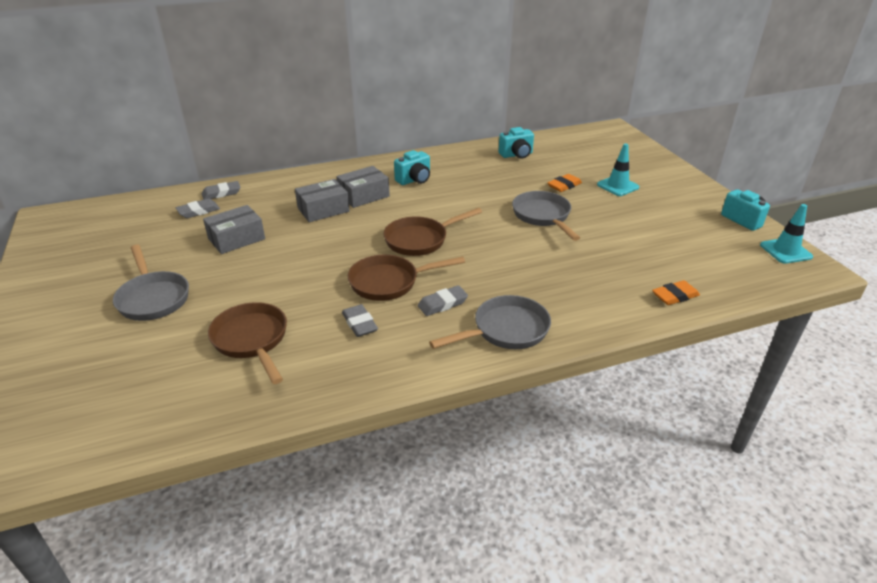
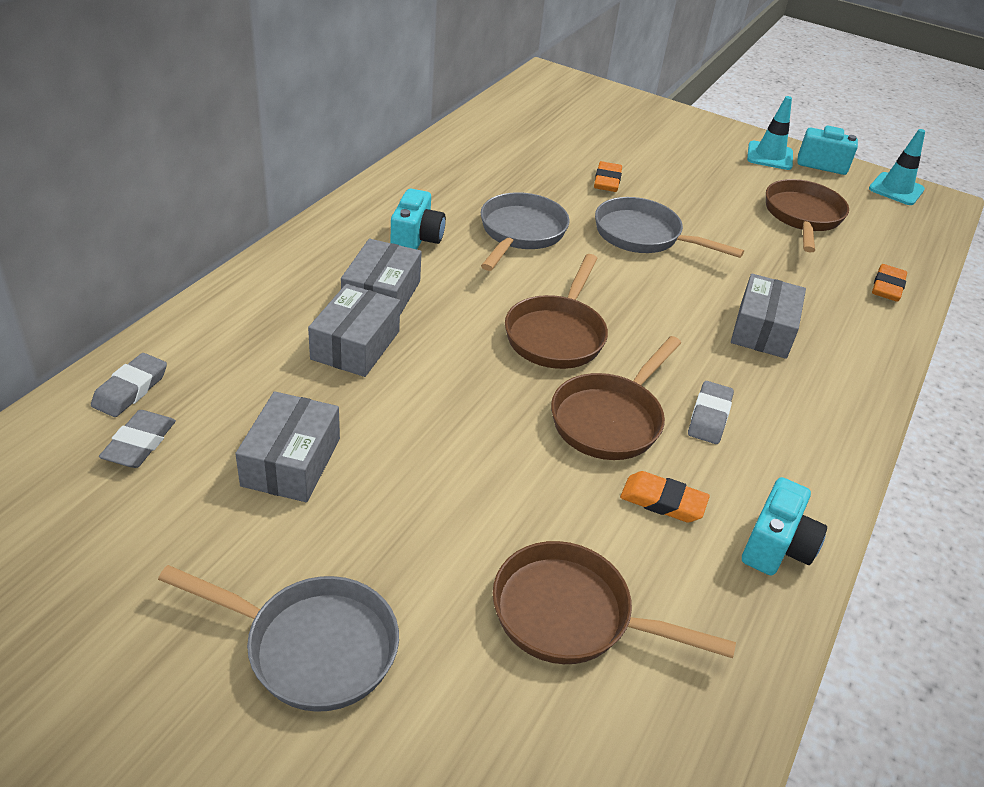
camera: 45 degrees left, 5 degrees up
grey eraser [342,304,378,337] -> orange eraser [620,471,710,523]
grey pan [429,295,551,349] -> grey pan moved to [481,192,570,271]
turquoise camera [499,127,534,159] -> turquoise camera moved to [742,477,827,575]
turquoise traffic cone [597,144,639,196] -> turquoise traffic cone moved to [747,96,793,170]
none -> grey box [731,274,806,359]
none -> brown pan [766,179,849,253]

